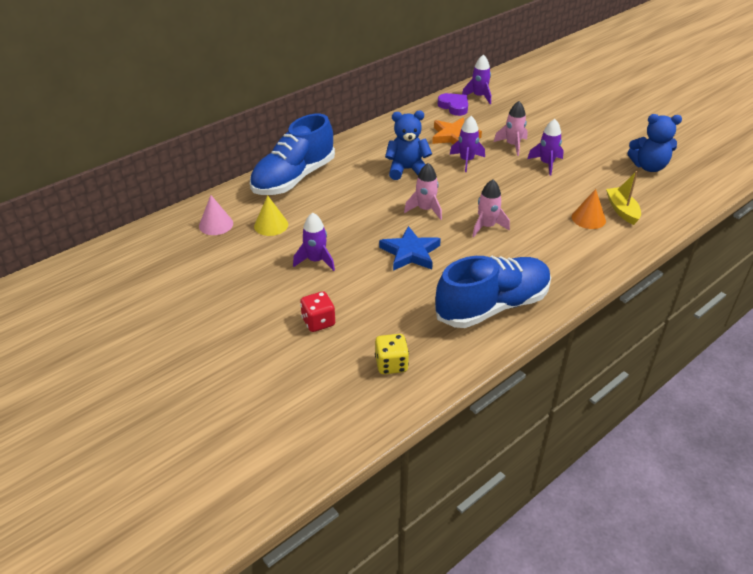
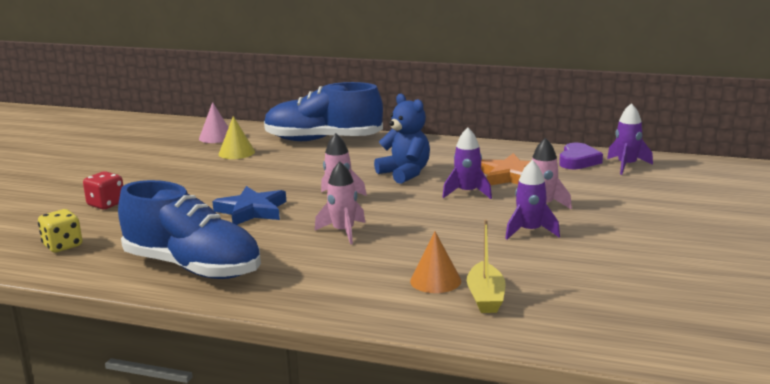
camera: 60 degrees right, 20 degrees down
purple rocket [293,213,335,271] -> none
yellow boat [606,171,641,225] -> yellow boat turned 135 degrees clockwise [467,219,506,313]
blue teddy bear [627,114,682,172] -> none

